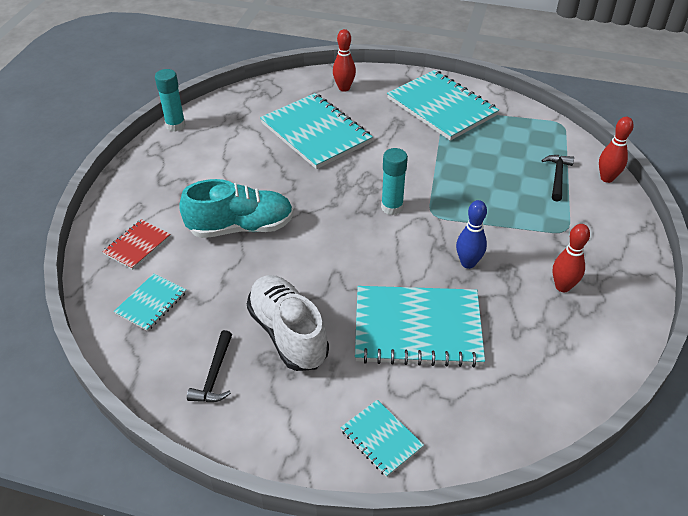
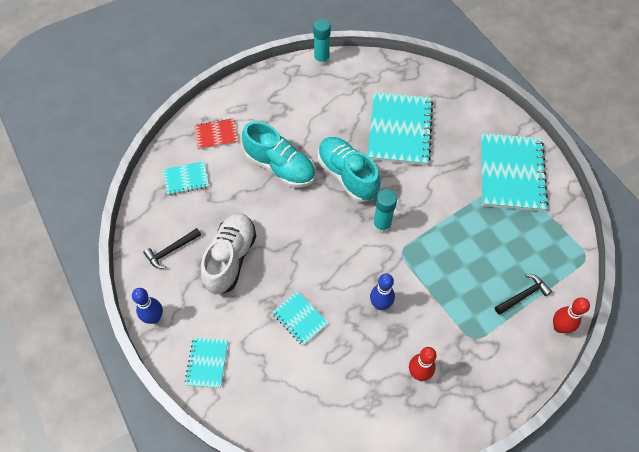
camera: 45 degrees right, 15 degrees up
red bowling pin [333,29,356,92] -> none
turquoise notebook [355,286,485,367] -> turquoise notebook [272,291,328,346], size x0.49
none -> blue bowling pin [132,288,163,324]
none -> turquoise shoe [318,137,380,202]

